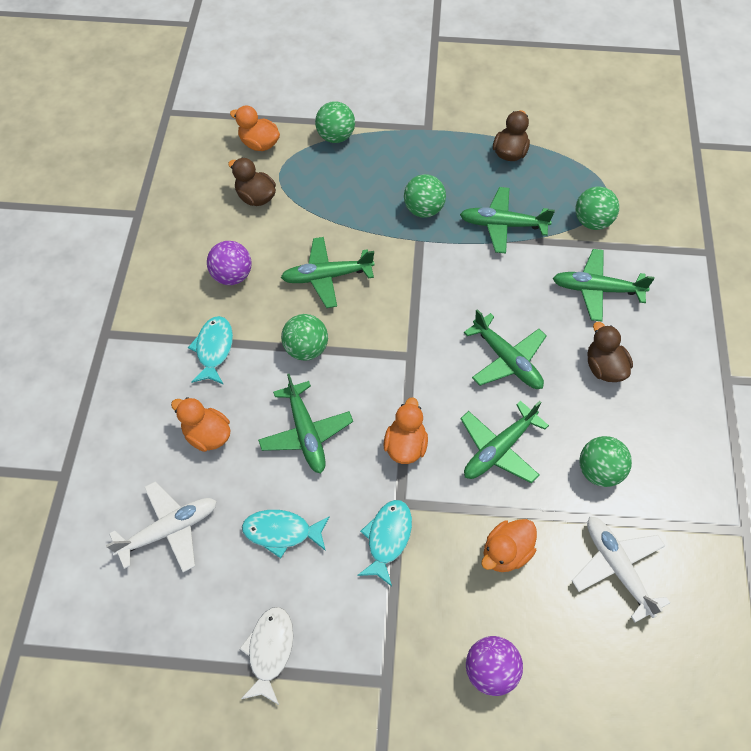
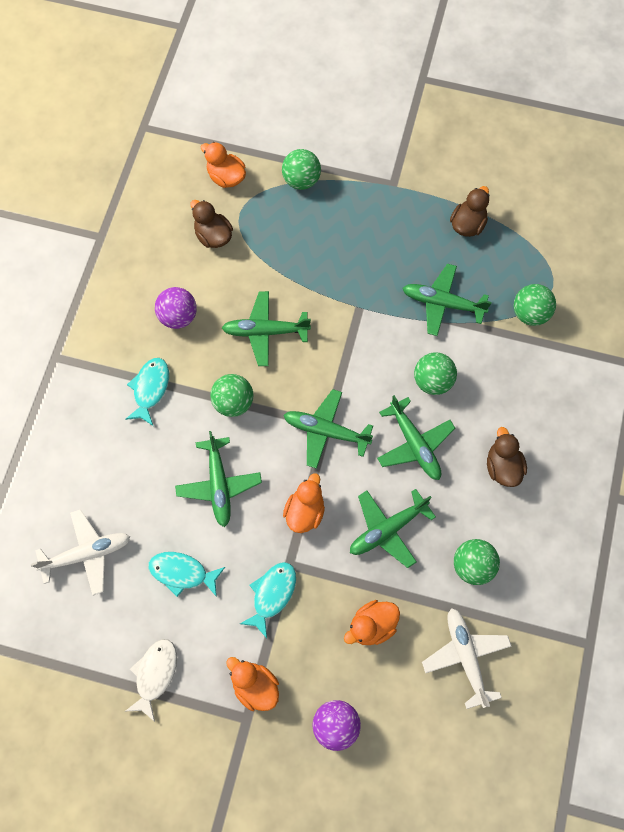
camera: 10 degrees right, 10 degrees up
orange duck [171,397,230,452] -> orange duck moved to [226,657,279,711]
green ball [404,174,446,218] -> green ball moved to [414,352,457,395]
green plane [553,249,655,322] -> green plane moved to [284,389,373,469]

